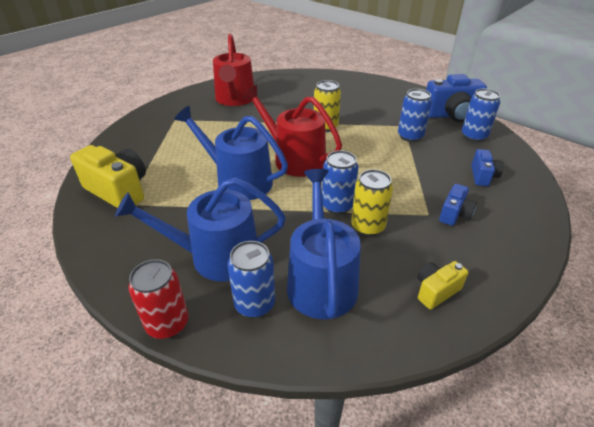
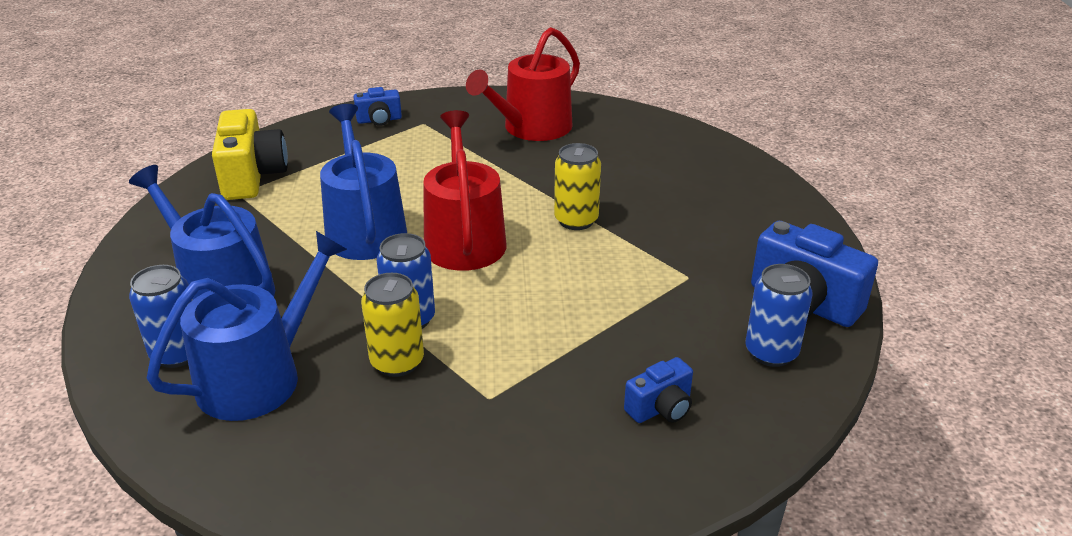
camera: 45 degrees right, 5 degrees down
red can [129,259,189,339] -> none
blue can [398,89,432,142] -> none
yellow camera [417,261,468,310] -> none
blue camera [439,184,477,226] -> blue camera moved to [354,87,402,126]

